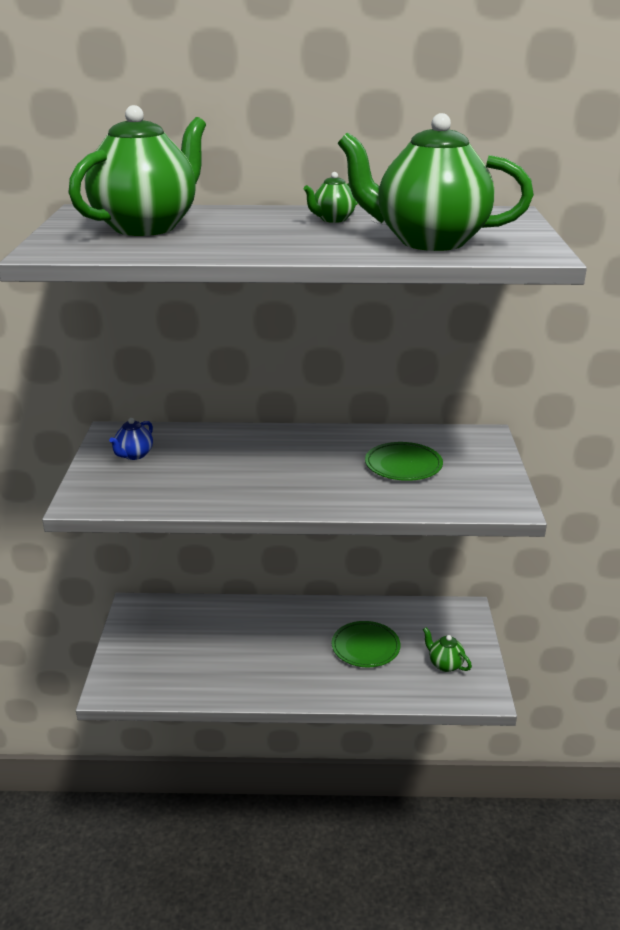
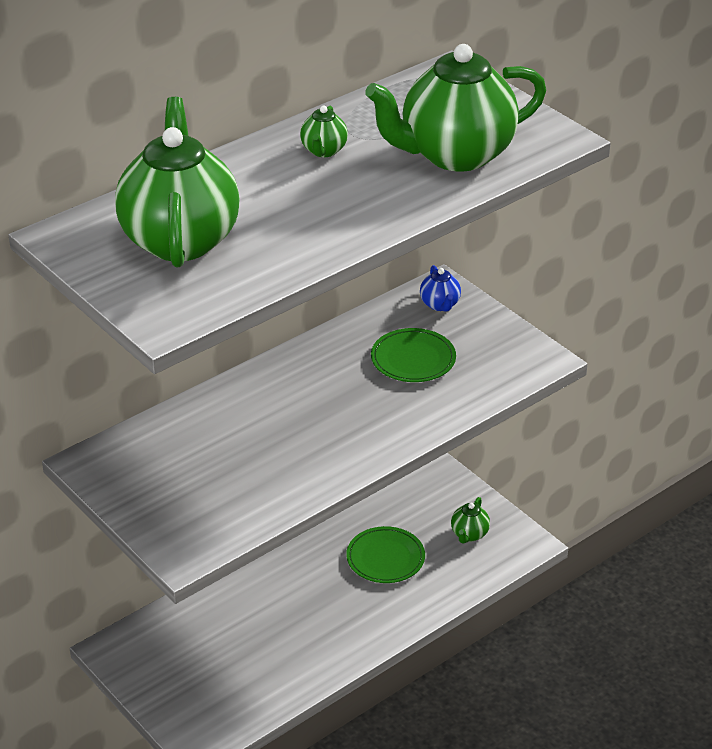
camera: 40 degrees left, 10 degrees up
blue teapot [109,418,153,460] -> blue teapot moved to [420,265,461,312]
green teapot [423,627,472,672] -> green teapot turned 75 degrees counterclockwise [451,497,490,544]

